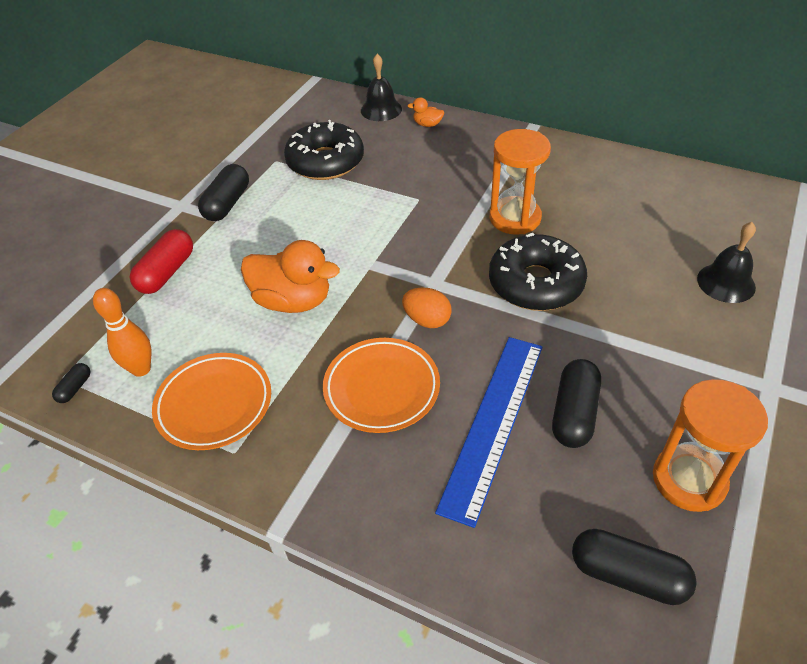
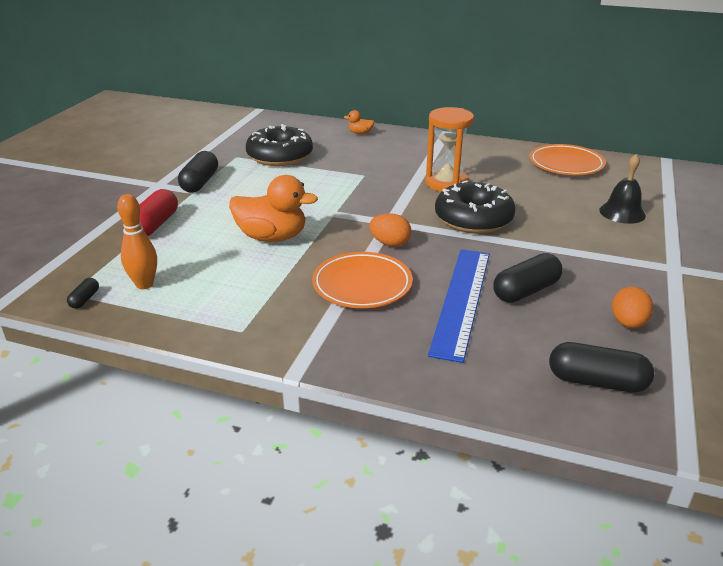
camera: 10 degrees left, 15 degrees down
orange plate [152,353,271,450] -> orange plate moved to [529,144,606,175]
black bell [361,54,402,121] -> none
black capsule [552,359,601,448] -> black capsule turned 45 degrees clockwise [493,253,563,303]
orange hourglass [653,379,768,512] -> orange egg [612,287,653,328]

